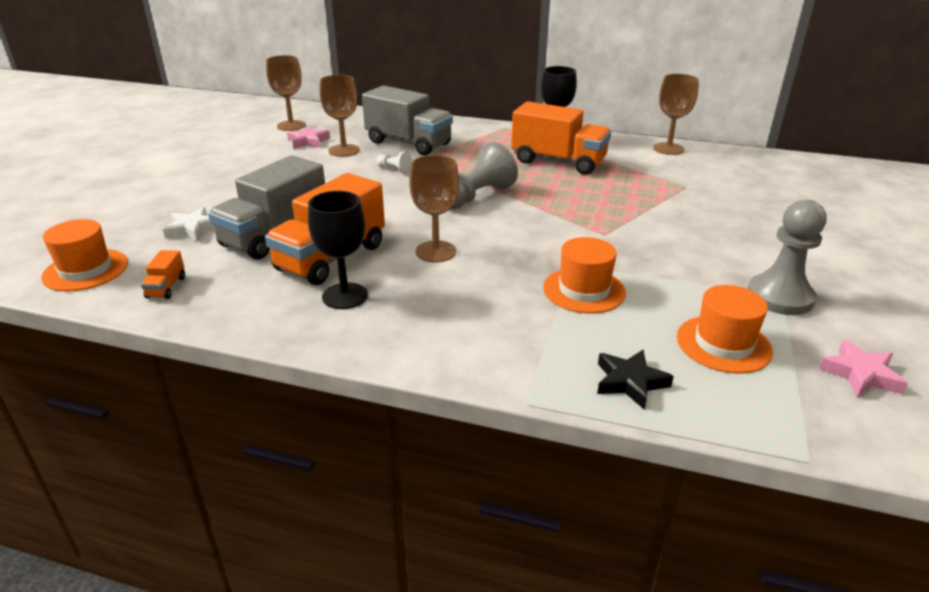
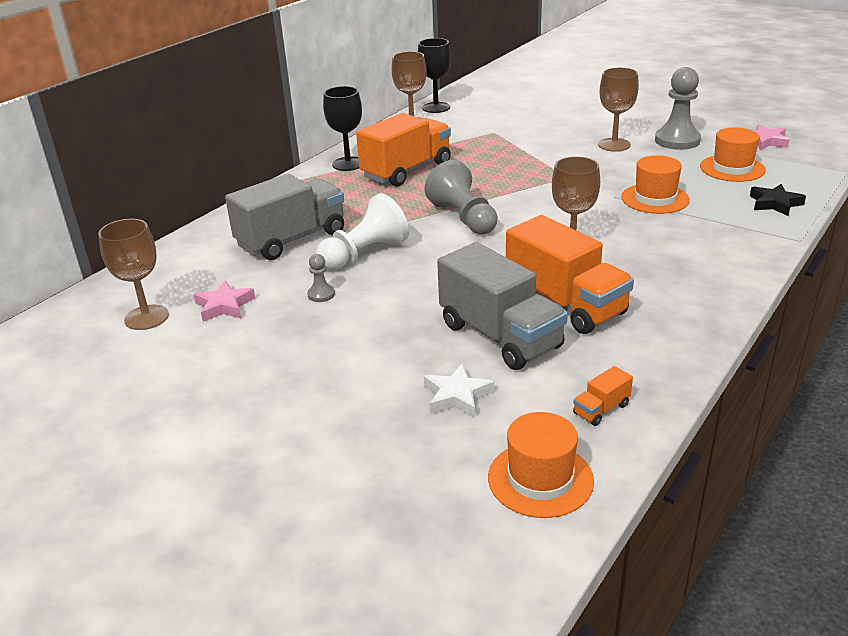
camera: 70 degrees left, 0 degrees up
orange truck [141,250,185,299] -> orange truck turned 120 degrees clockwise [573,366,633,426]
black goblet [308,191,368,309] -> black goblet moved to [418,38,451,113]
brown goblet [320,75,360,157] -> brown goblet moved to [598,67,639,152]
white pawn [376,151,412,173] -> white pawn [316,193,409,270], size x2.14
none -> grey pawn [307,254,335,302]

